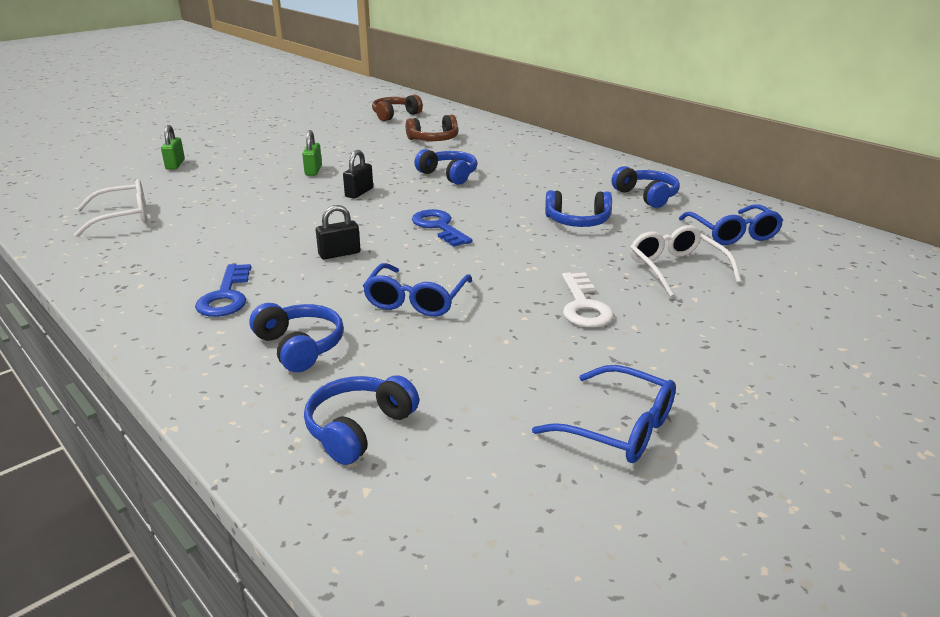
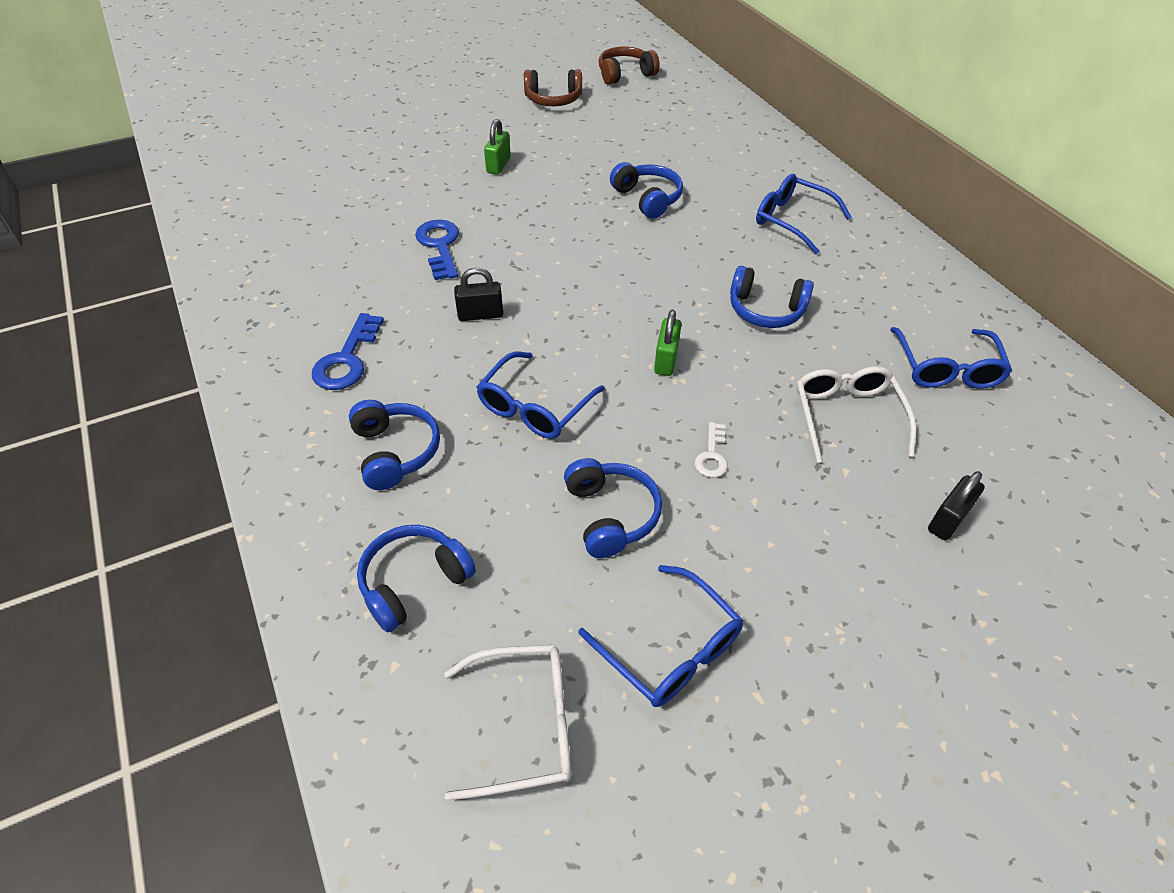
camera: 15 degrees right, 20 degrees up
white glasses [74,179,147,237] -> white glasses moved to [444,645,571,801]
green padlock [161,125,185,170] -> green padlock moved to [654,310,681,376]
black padlock [343,150,373,199] -> black padlock moved to [928,471,985,541]
brown headphones [406,115,459,141] -> brown headphones moved to [524,69,582,106]
blue key [412,209,472,247] -> blue key moved to [415,220,459,280]
white key [562,272,614,327] -> white key [695,422,728,478], size x0.59
blue headphones [612,166,680,208] -> blue headphones moved to [564,458,662,558]
none -> blue glasses [756,174,852,254]

